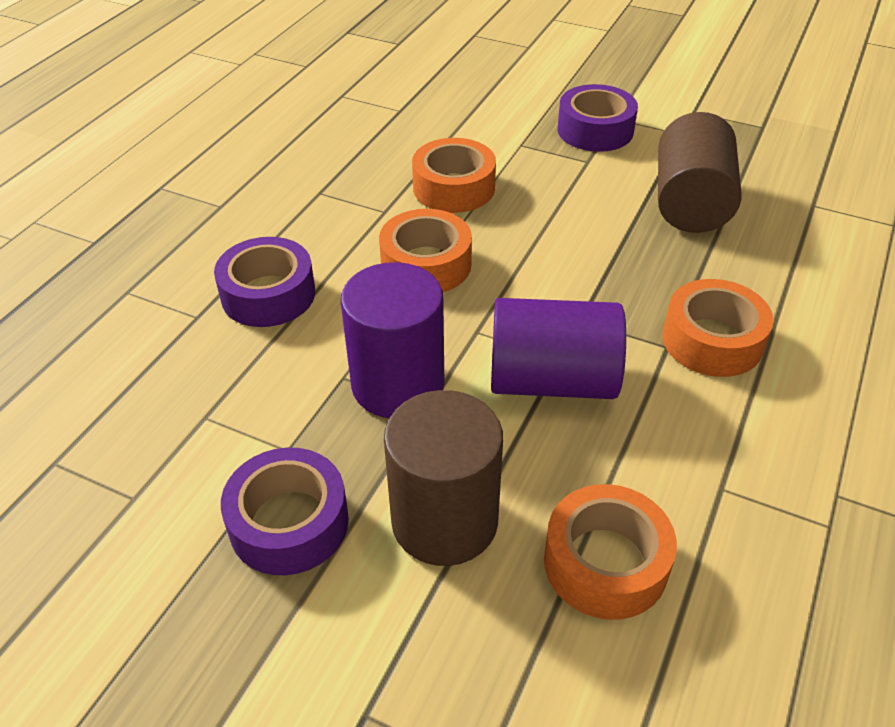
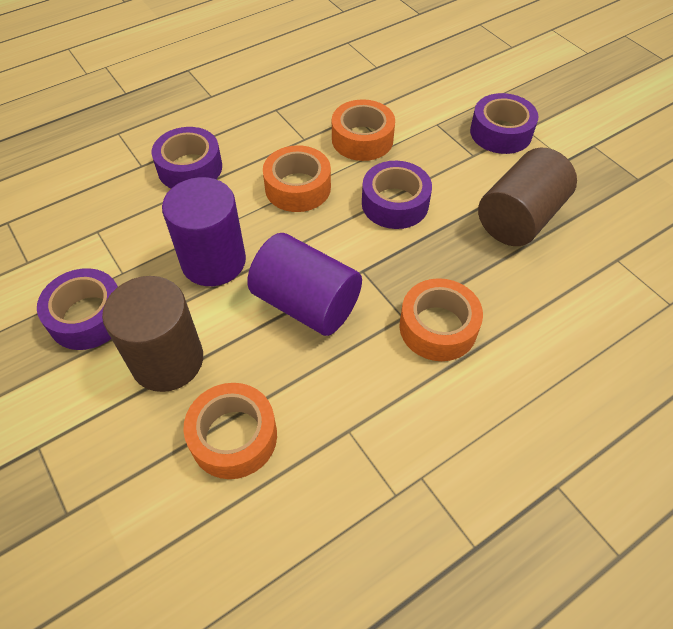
camera: 30 degrees right, 10 degrees up
none -> purple tape [362,161,432,229]

